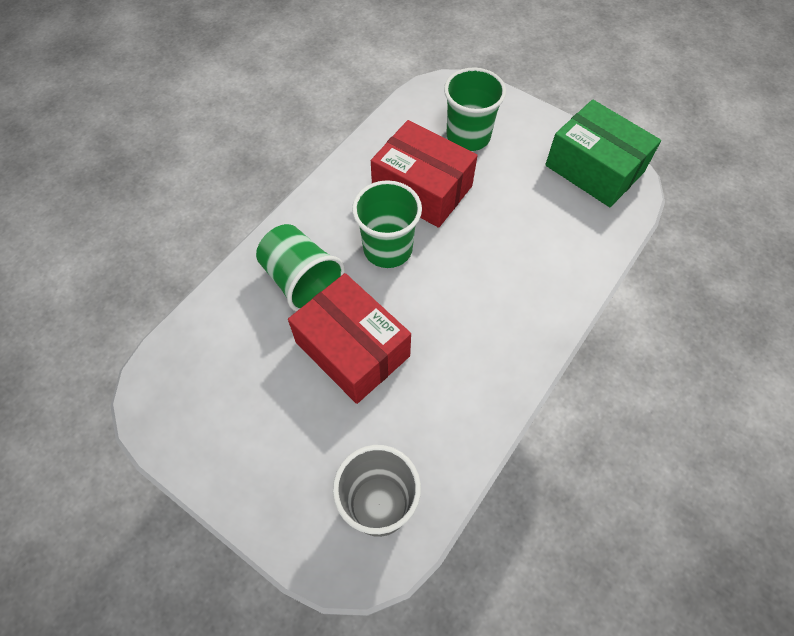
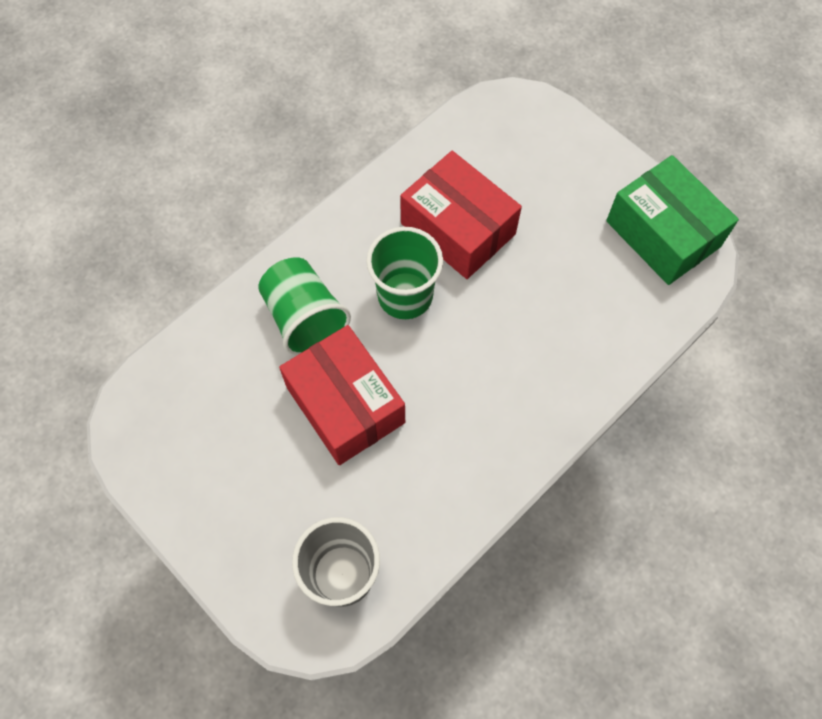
camera: 10 degrees right, 5 degrees up
green cup [444,67,506,151] -> none

